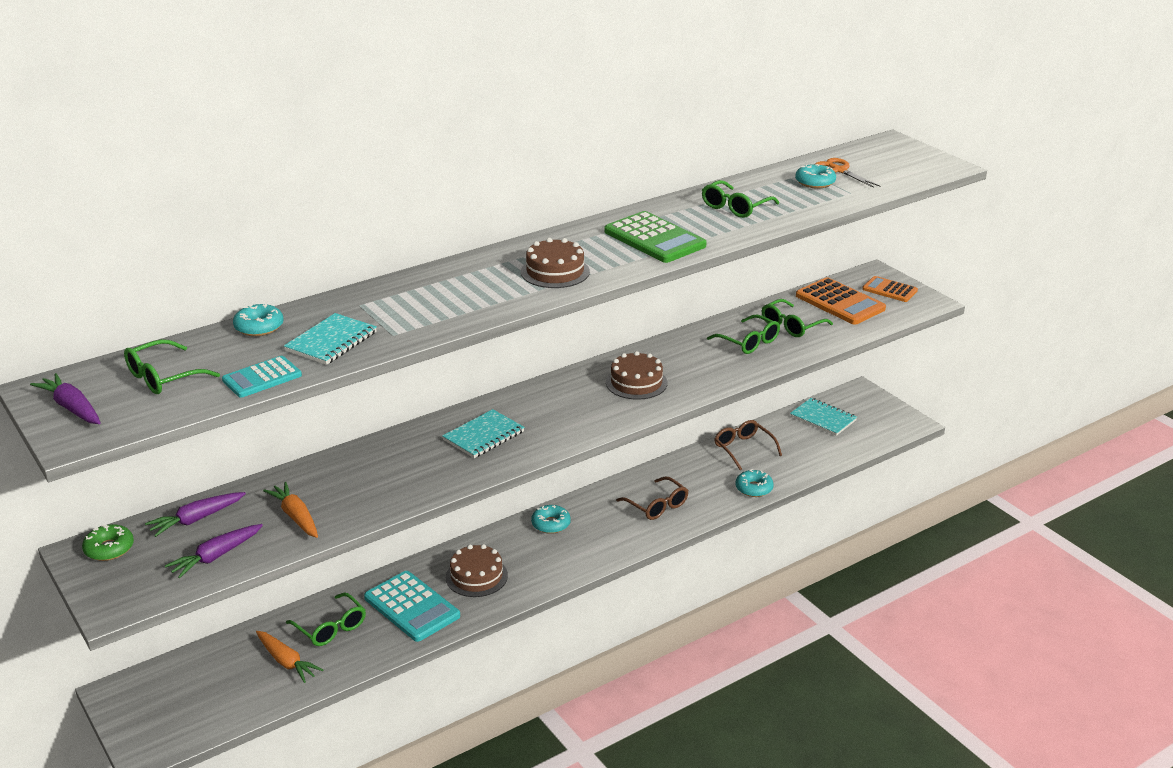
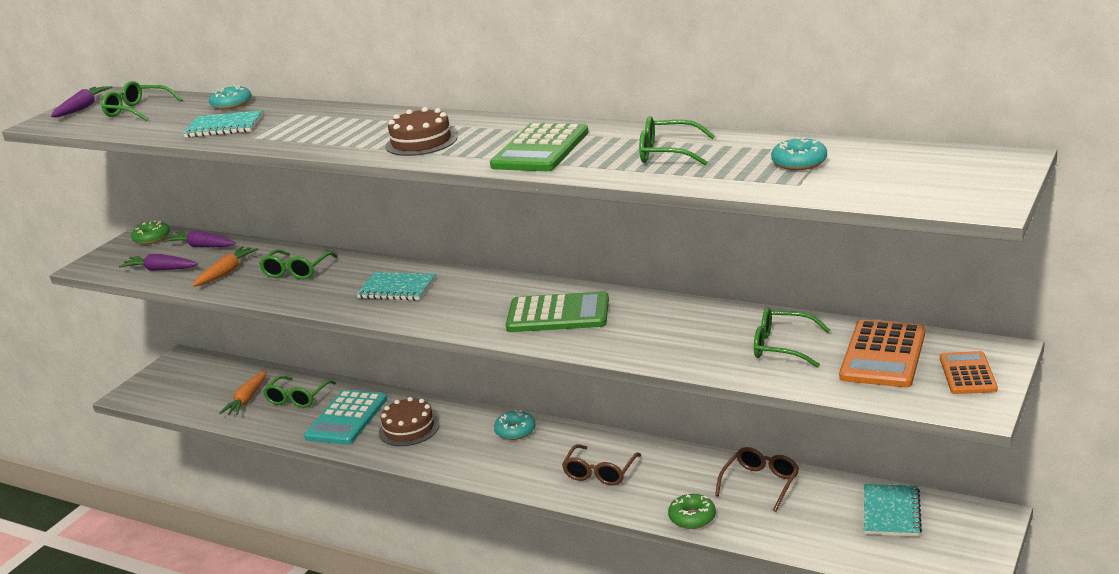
camera: 65 degrees right, 5 degrees down
turquoise calculator [222,356,302,398] -> none
brown cake [606,351,668,400] -> green calculator [506,291,609,332]
green glasses [707,315,780,354] -> green glasses moved to [259,249,338,279]
turquoise donut [735,469,774,497] -> green donut [668,494,716,529]
orange scissors [815,158,880,188] -> none

